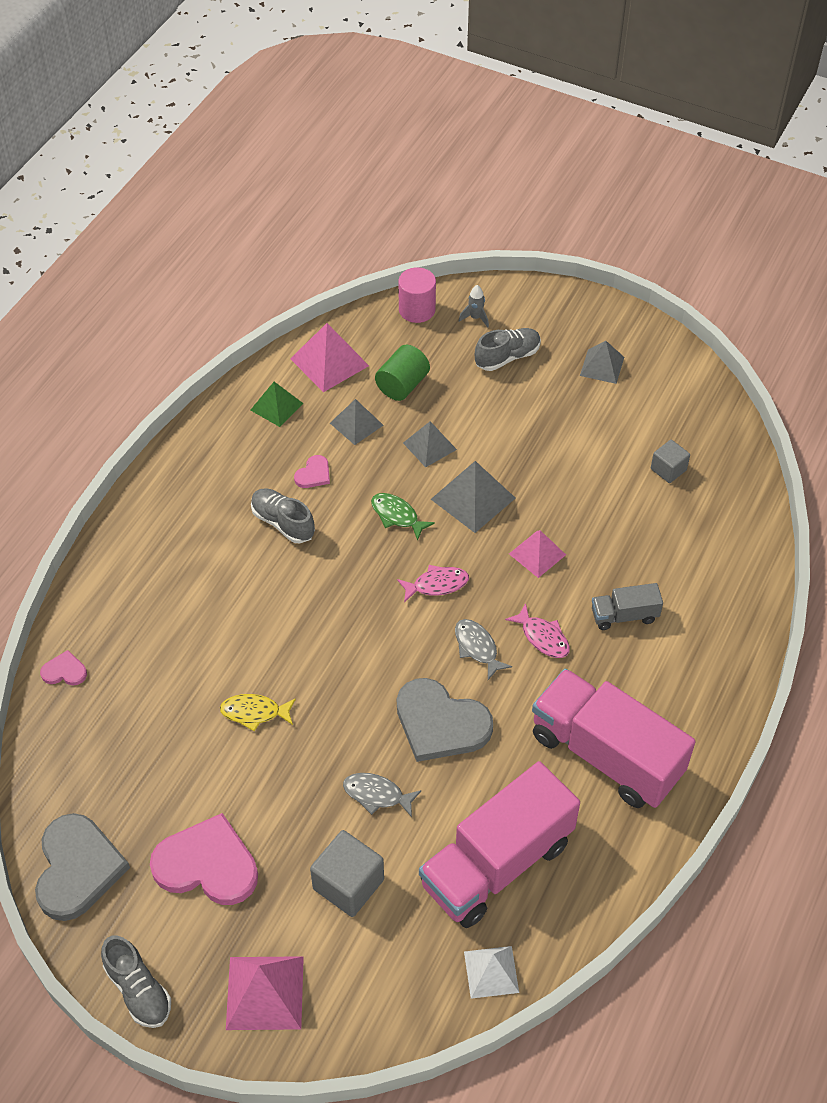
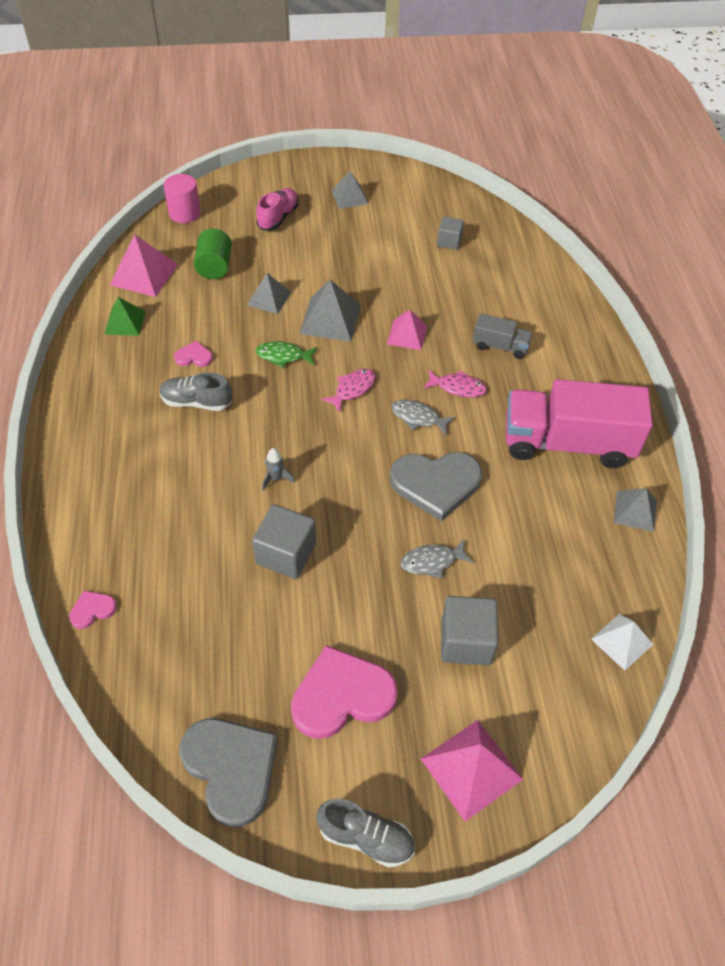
camera: 35 degrees left, 0 degrees up
yellow fish [220,694,296,731] -> grey cube [252,504,316,579]
pink heart [294,455,330,488] -> pink heart turned 90 degrees counterclockwise [174,341,213,367]
grey pyramid [330,399,383,445] -> grey pyramid moved to [613,488,657,532]
pink truck [419,761,580,928] -> none
grey rocket [459,285,489,327] -> grey rocket moved to [262,448,295,490]
grey shoe [475,328,541,371] -> pink shoe [256,188,299,230]
grey truck [592,583,663,630] -> grey truck turned 120 degrees counterclockwise [473,313,532,359]

